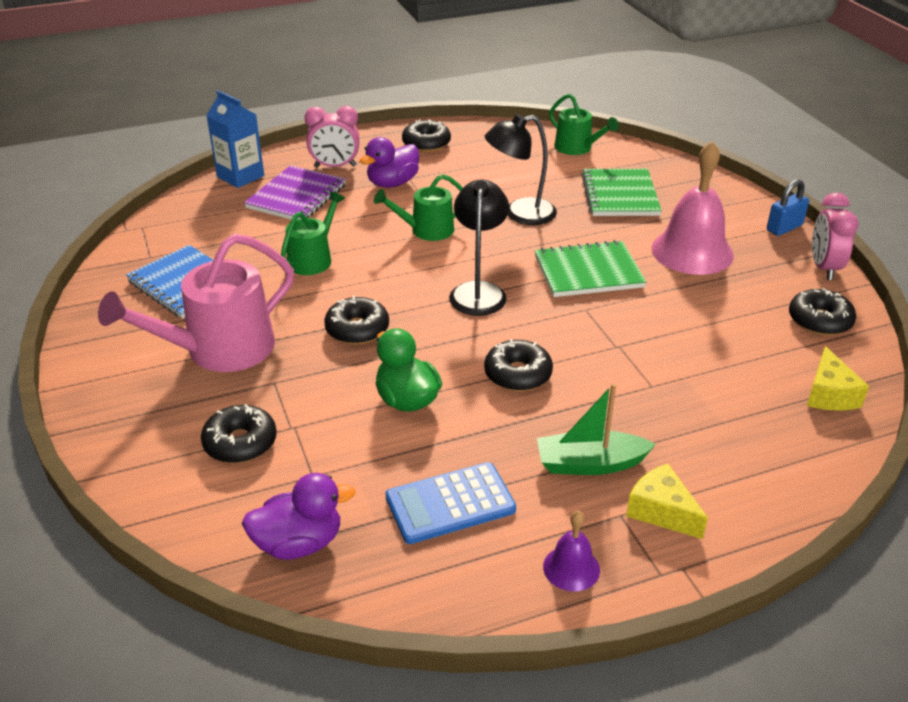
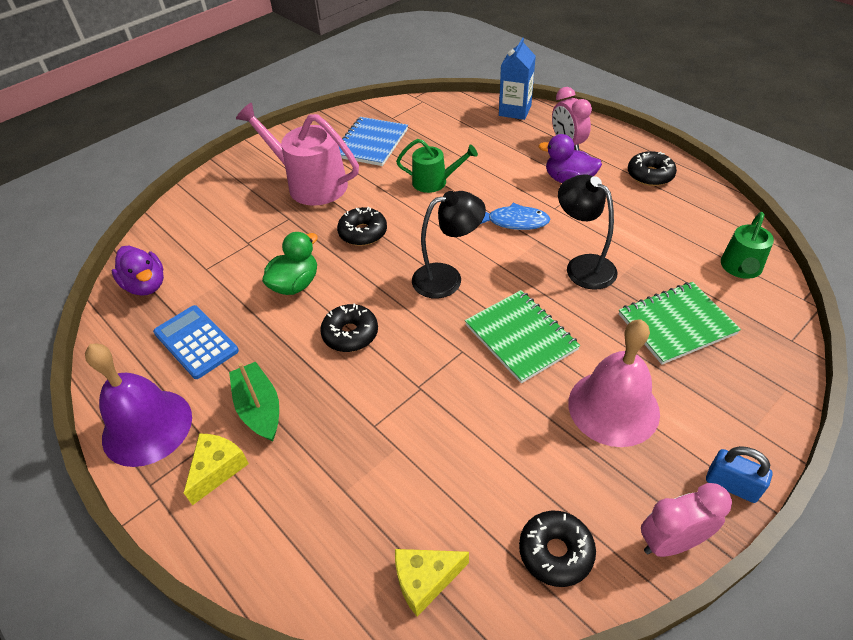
camera: 70 degrees right, 10 degrees up
black donut [201,404,277,463] -> none
purple notebook [244,165,346,220] -> none
green watering can [374,174,463,241] -> blue fish [481,203,551,230]
purple bell [543,511,600,592] -> purple bell [85,344,192,467], size x2.08

